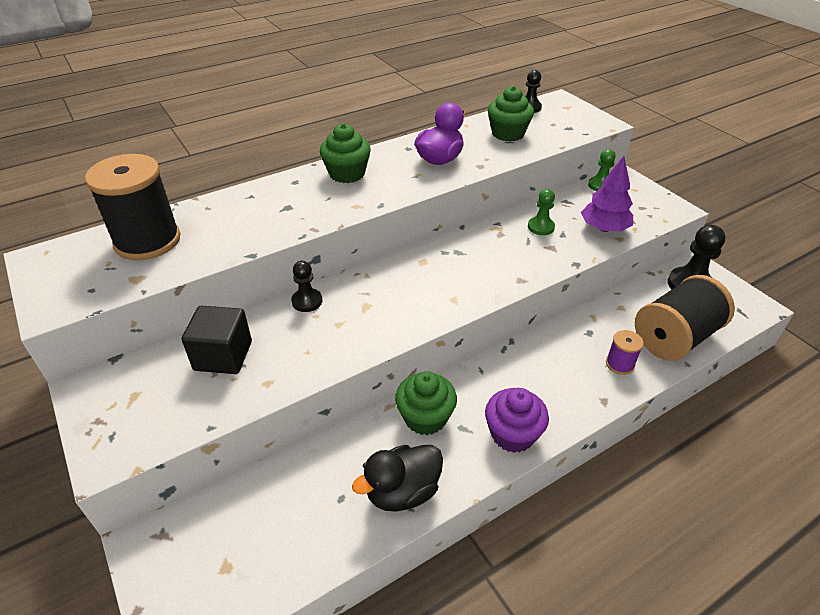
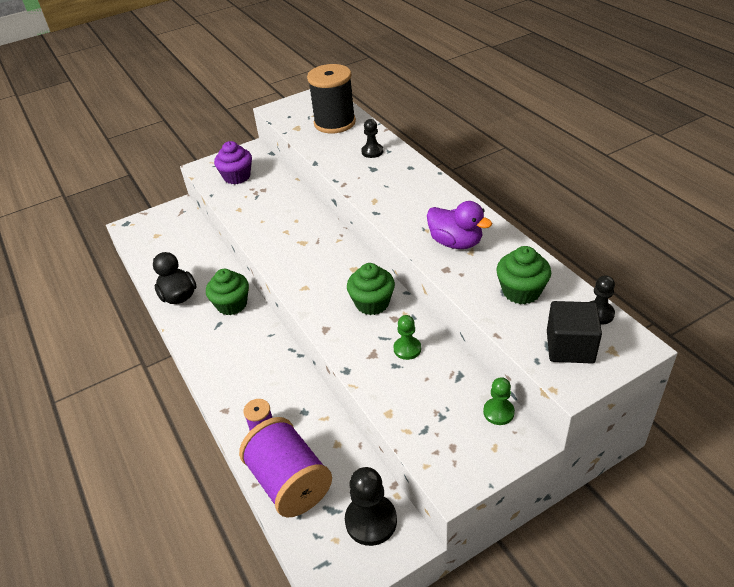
camera: 95 degrees right, 0 degrees up
black cube [182,306,252,374] -> black cube moved to [547,301,602,364]
black pawn [291,261,322,312] -> black pawn moved to [361,119,383,158]
green cupcake [320,124,371,183] -> green cupcake moved to [347,263,395,315]
purple cupcake [485,388,549,453] -> purple cupcake moved to [214,141,252,184]
purple tree [581,156,633,232] -> none
black spool [635,275,735,361] -> purple spool [239,417,332,518]

